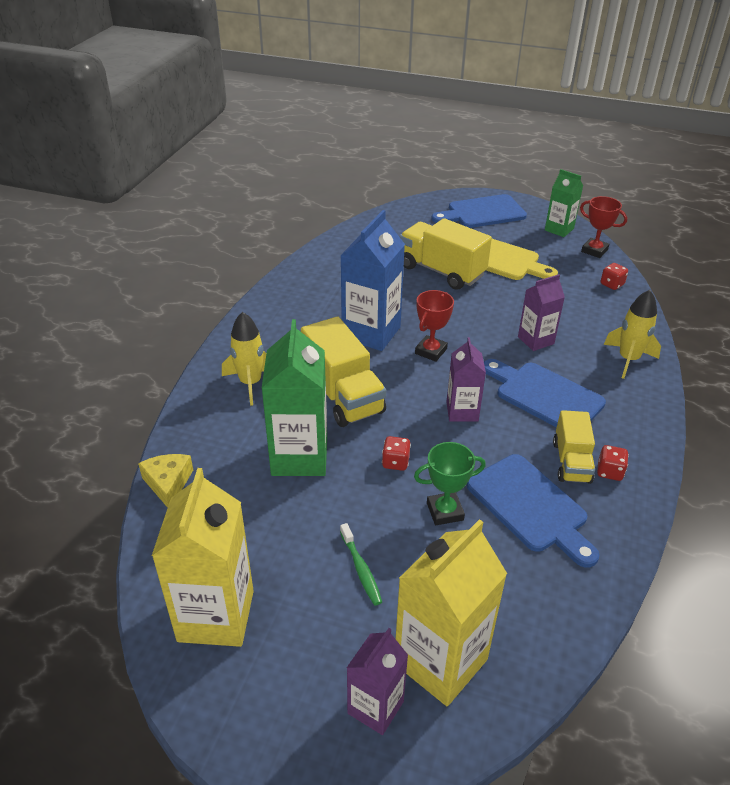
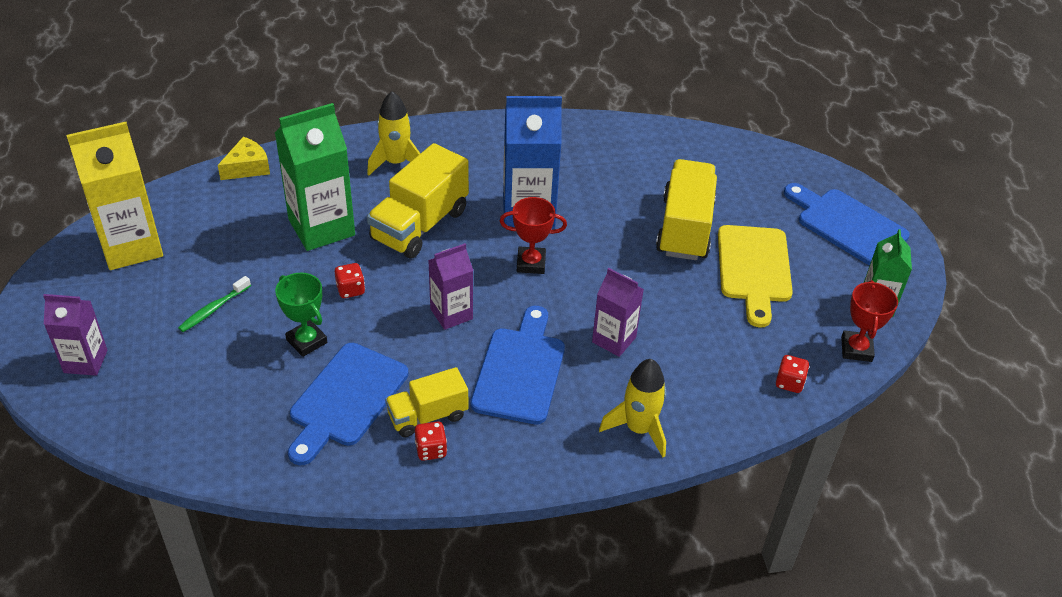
camera: 60 degrees right, 5 degrees up
yellow carton [396,519,507,706] -> none

